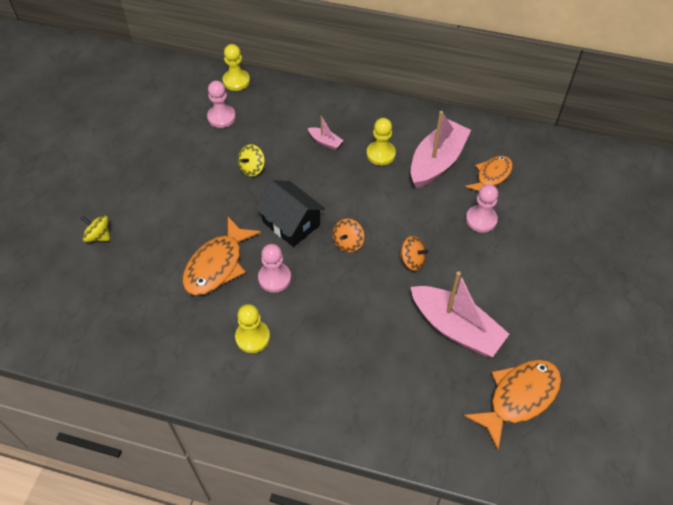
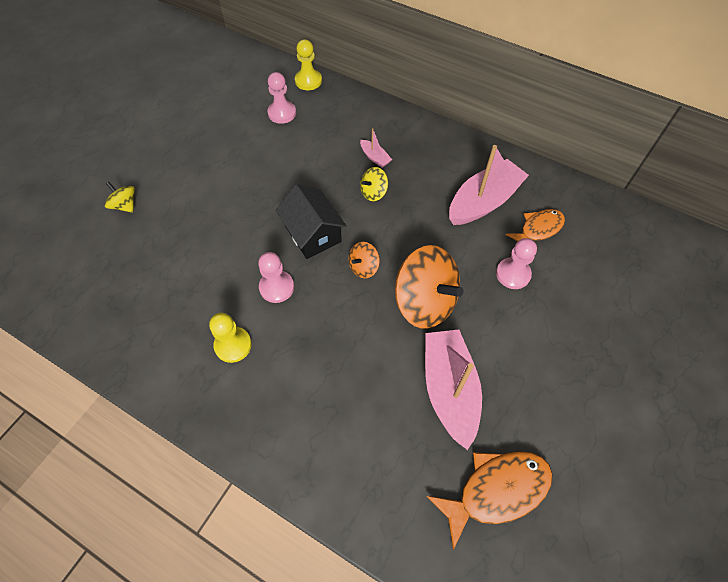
camera: 15 degrees right, 5 degrees up
orange fish [182,217,261,296] -> none
yellow spinning top [238,144,265,176] -> yellow spinning top moved to [360,167,388,201]
yellow pawn [367,118,396,165] -> none
orange spinning top [399,236,429,271] -> orange spinning top [395,245,464,328], size x2.13
pink boat [411,271,509,357] -> pink boat turned 150 degrees counterclockwise [425,329,482,450]

